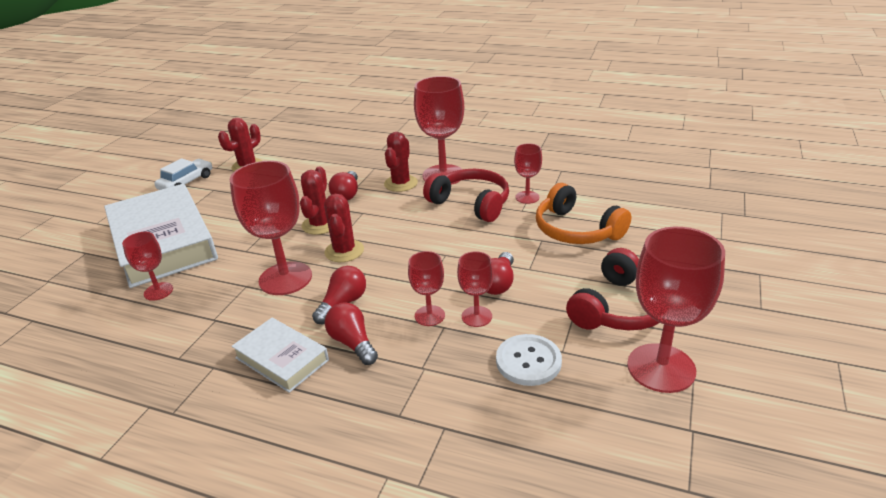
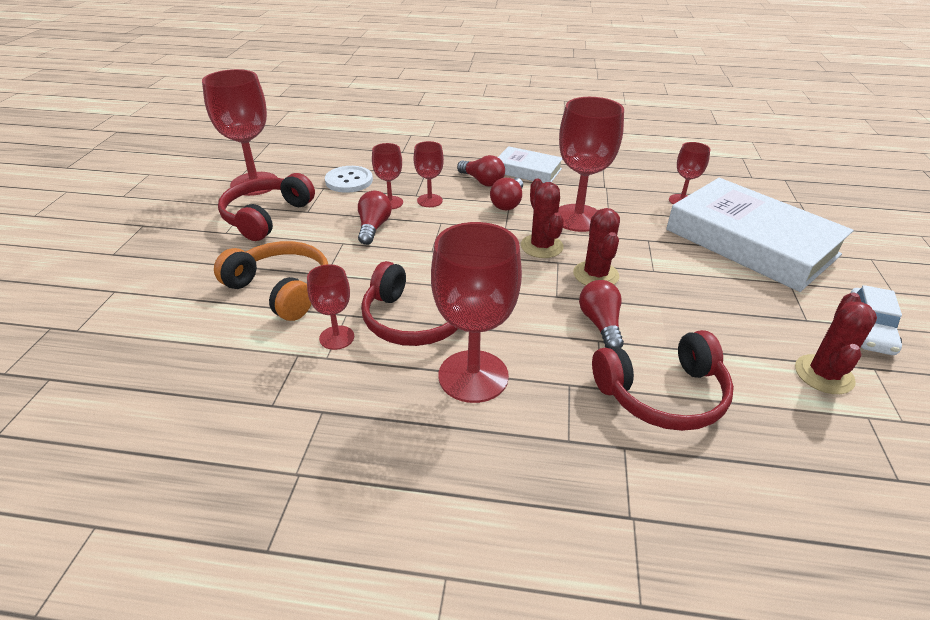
camera: 165 degrees right, 5 degrees up
red cactus [384,132,418,192] -> none
none -> red headphones [592,330,734,431]

